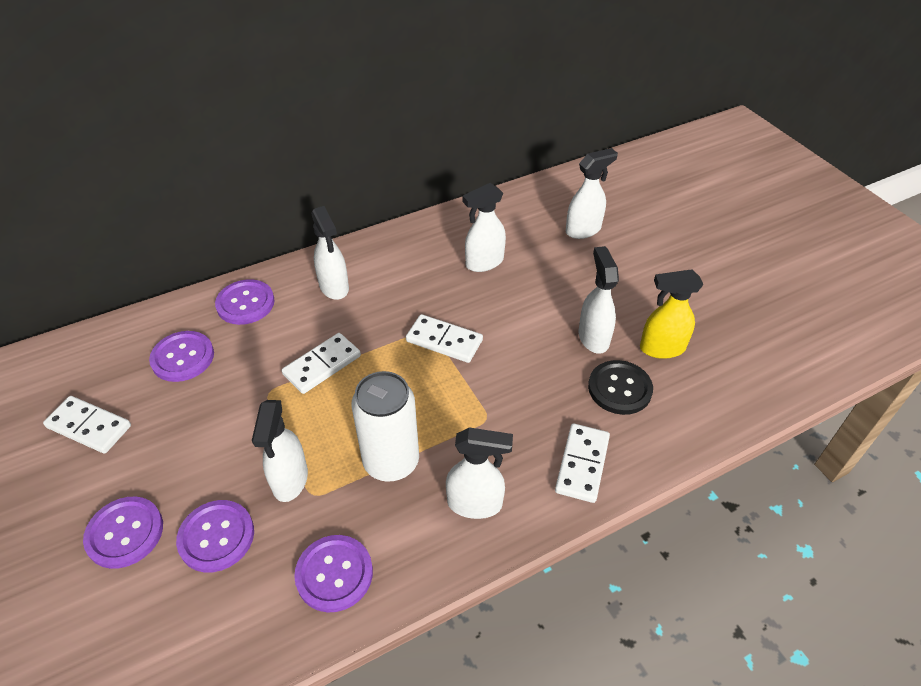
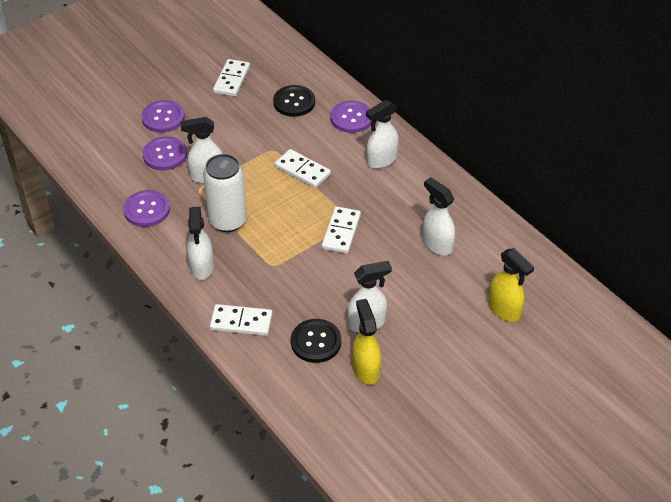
camera: 80 degrees right, 0 degrees up
purple button [149,331,214,382] -> black button [273,85,315,117]
white spray bottle [566,148,618,239] -> yellow spray bottle [488,248,534,322]

